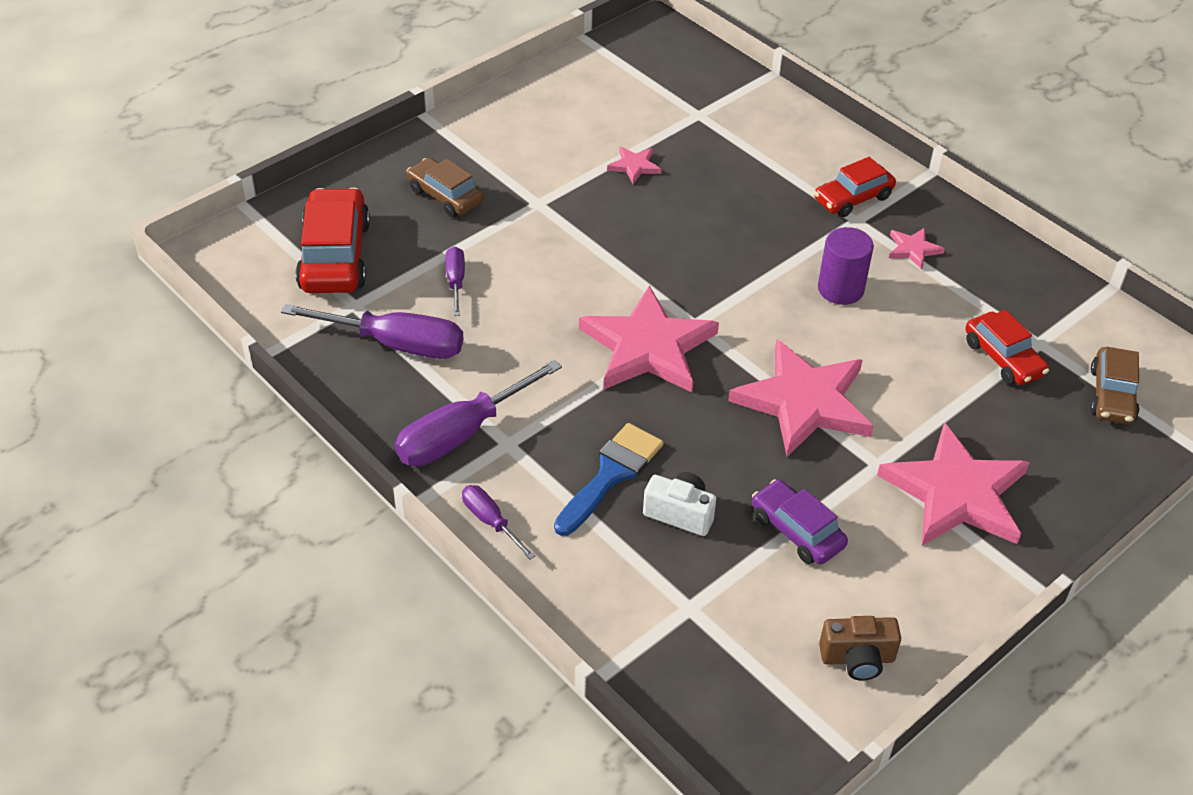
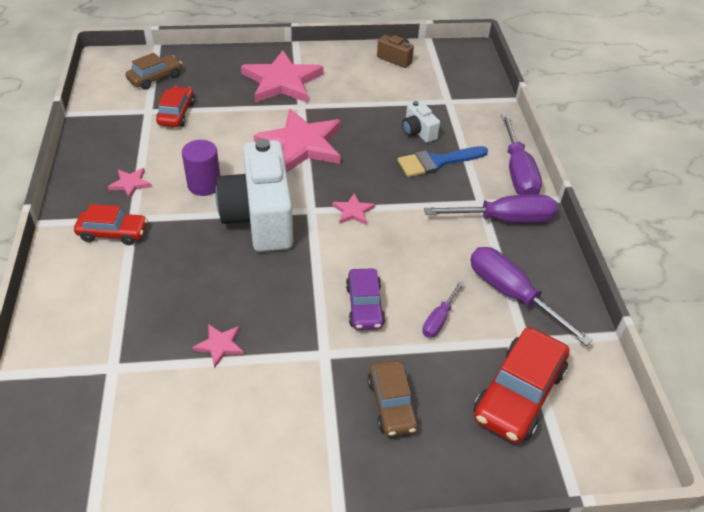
camera: 145 degrees left, 0 degrees up
purple screwdriver [462,485,536,560] -> purple screwdriver [501,114,542,195], size x1.90
pink star [579,285,719,392] -> pink star [332,193,375,225], size x0.43
purple car [752,479,848,564] -> purple car moved to [346,269,385,330]
none -> white camera [216,139,293,252]

